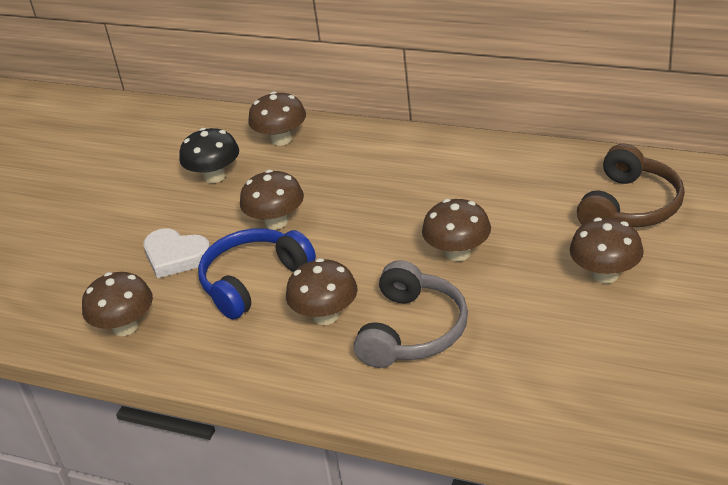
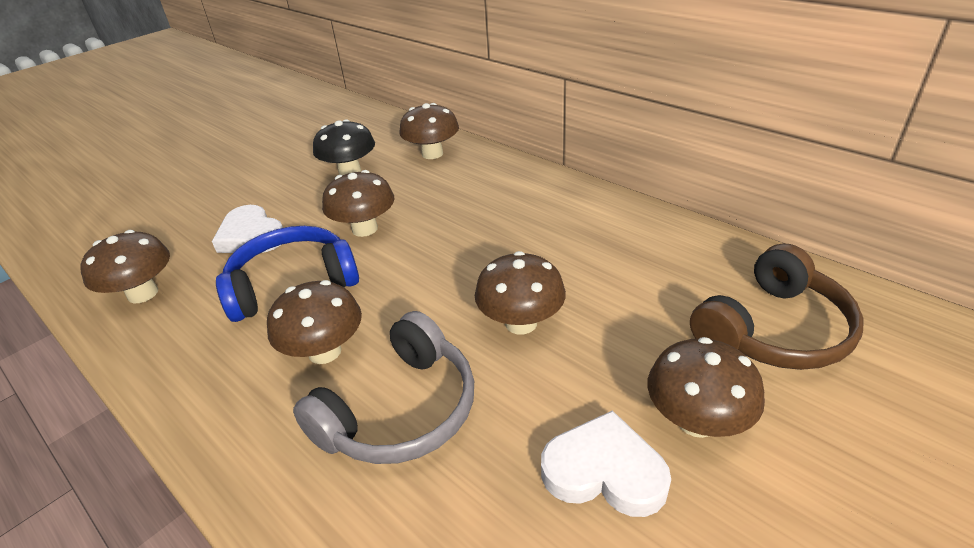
camera: 20 degrees right, 0 degrees up
none -> white heart [541,410,671,517]

